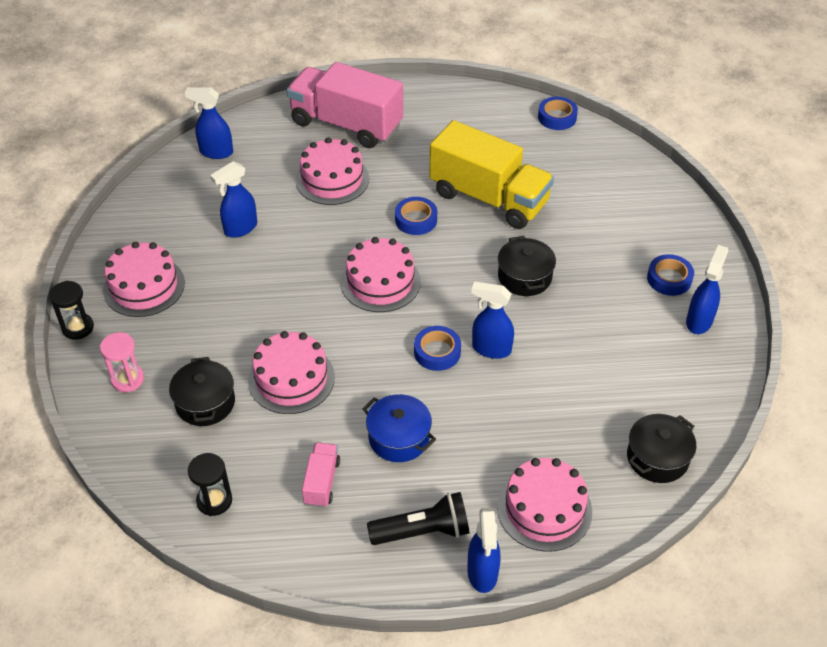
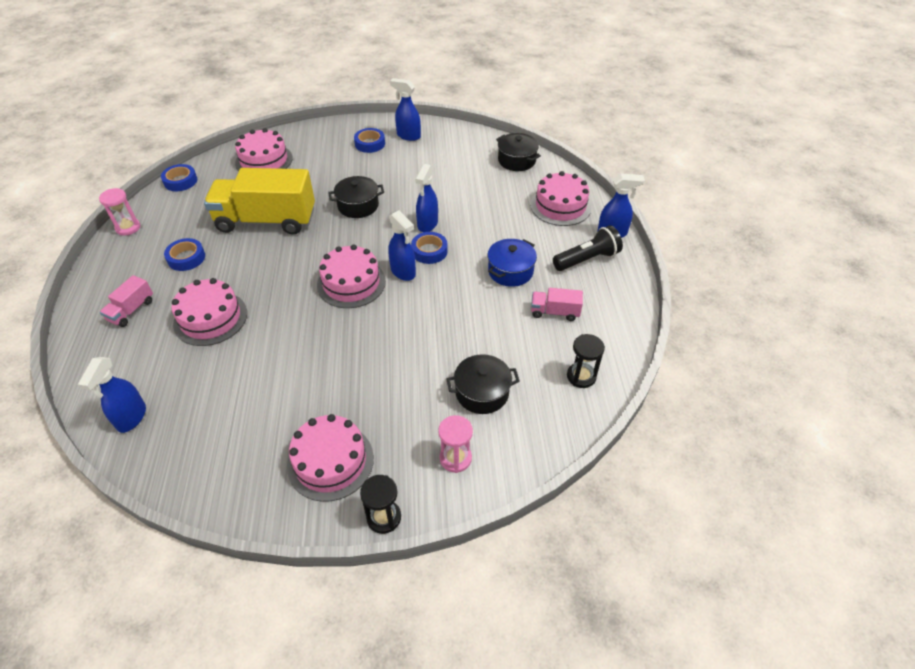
camera: 90 degrees left, 0 degrees up
blue spray bottle [210,161,257,238] -> blue spray bottle moved to [388,211,416,281]
pink cake [248,331,335,414] -> pink cake moved to [235,128,293,171]
pink truck [287,62,403,148] -> pink truck [100,275,153,327], size x0.44
black flashlight [367,492,470,545] -> black flashlight turned 75 degrees clockwise [553,225,623,271]
blue tape [395,197,437,235] -> blue tape moved to [164,238,205,271]
yellow truck [429,120,554,229] -> yellow truck turned 120 degrees counterclockwise [204,168,315,235]
none -> pink hourglass [99,188,140,236]

